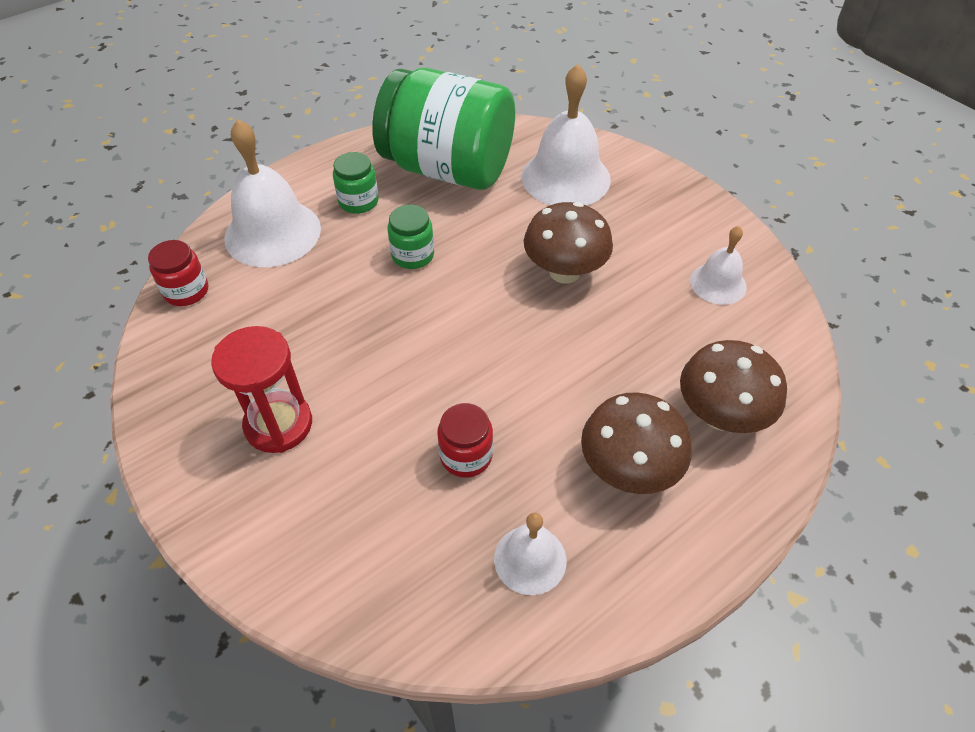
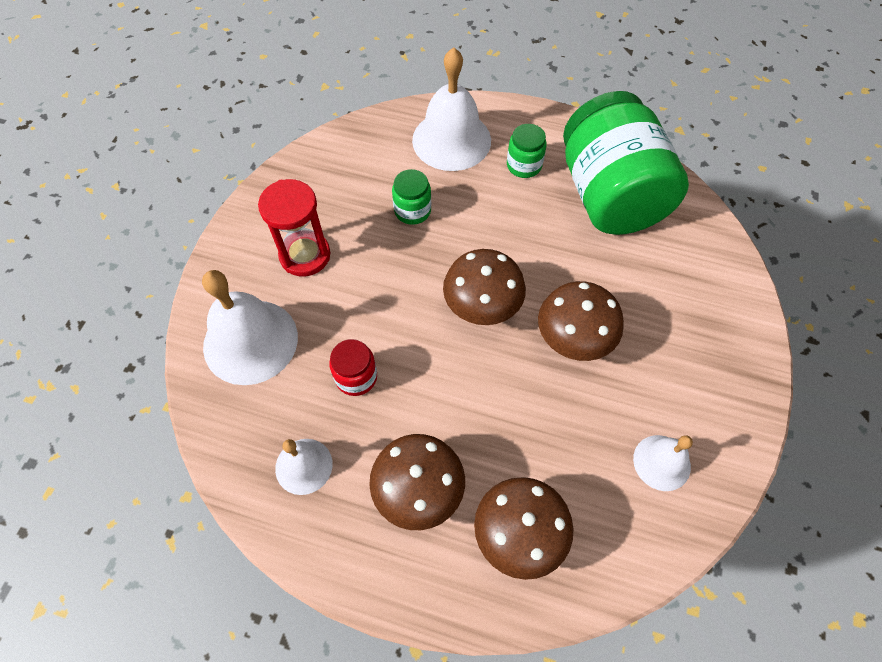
camera: 55 degrees right, 10 degrees up
red jar [148,240,208,306] -> none
green jar [387,205,434,269] -> green jar moved to [392,169,431,225]
white bell [522,64,611,205] -> white bell moved to [202,270,298,385]
none -> brown mushroom [443,249,526,325]

